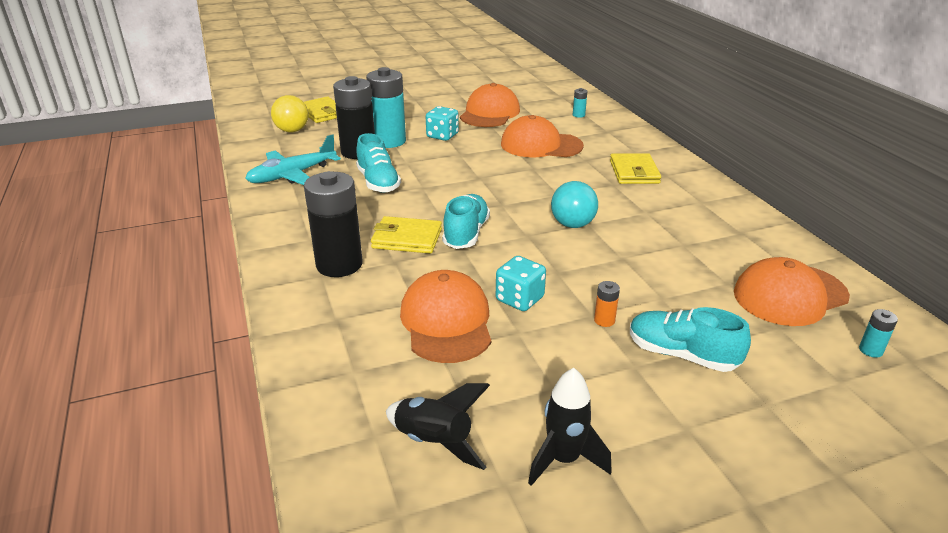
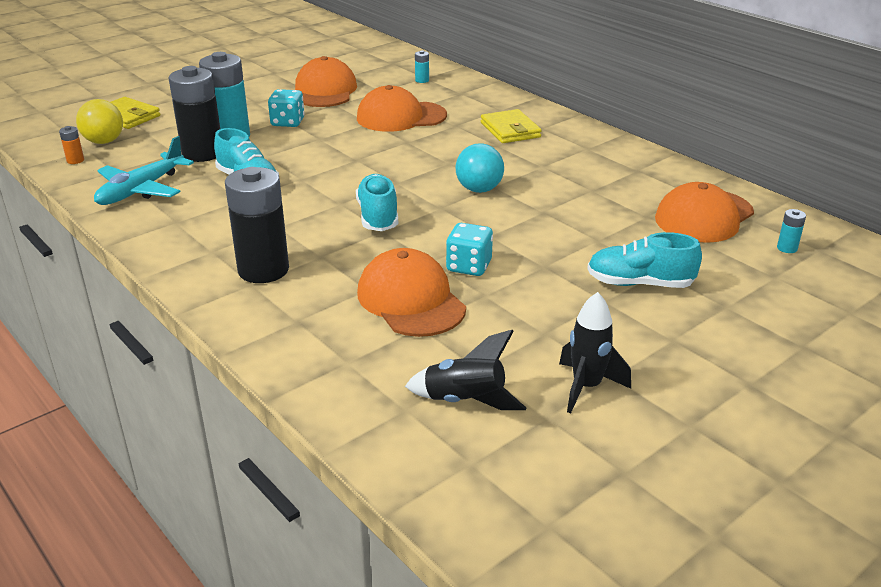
camera: 20 degrees left, 0 degrees up
yellow wallet [371,216,442,254] -> none
orange battery [594,281,620,327] -> orange battery moved to [59,126,84,164]

